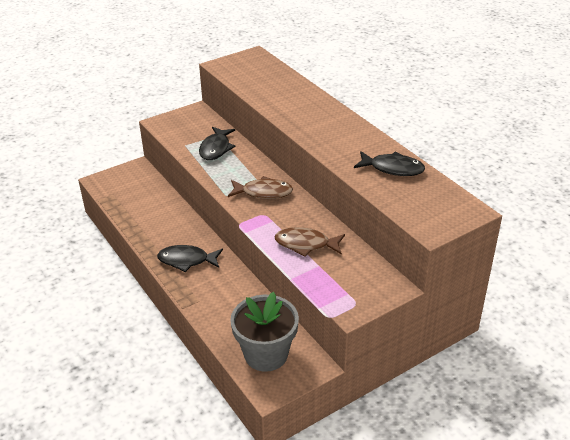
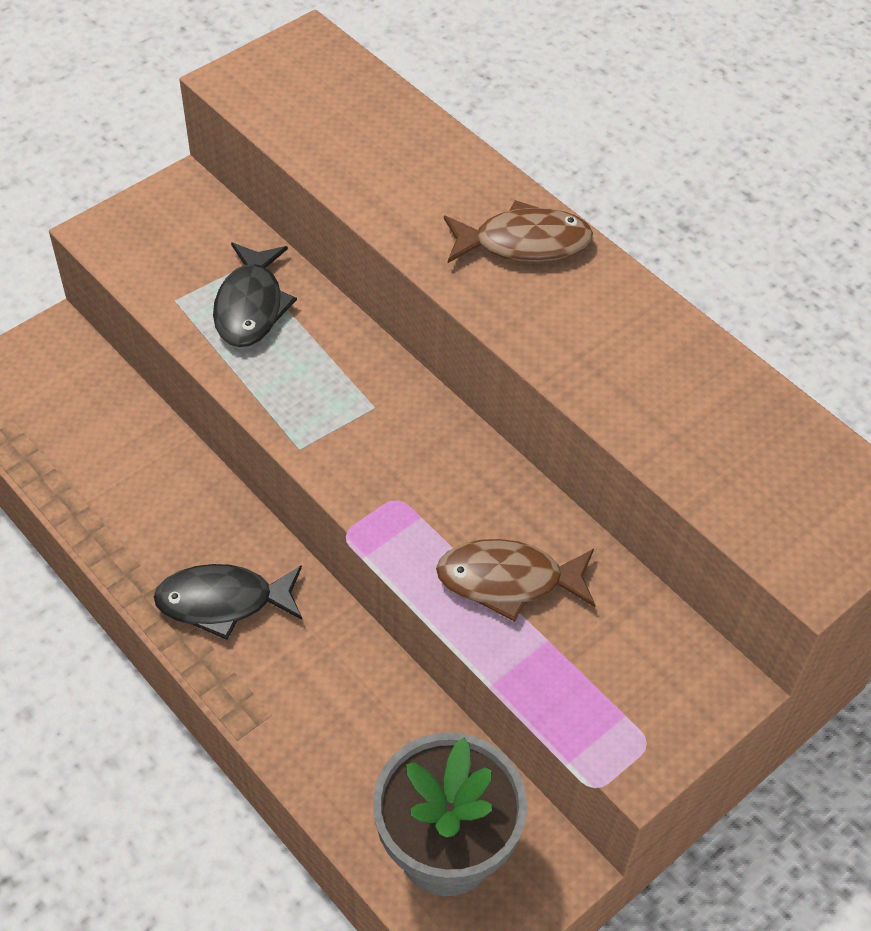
camera: 10 degrees left, 15 degrees up
brown fish [228,176,293,199] -> brown fish moved to [444,200,593,263]
black fish [354,151,425,176] -> none

